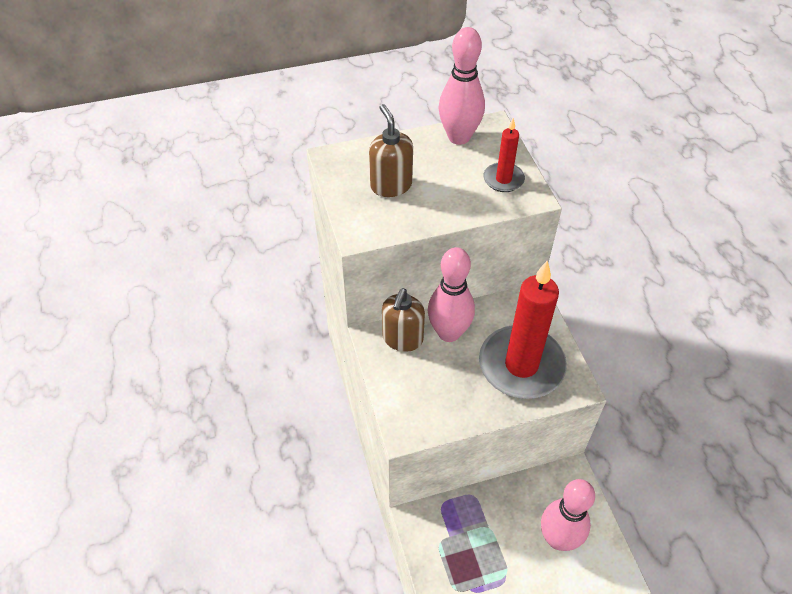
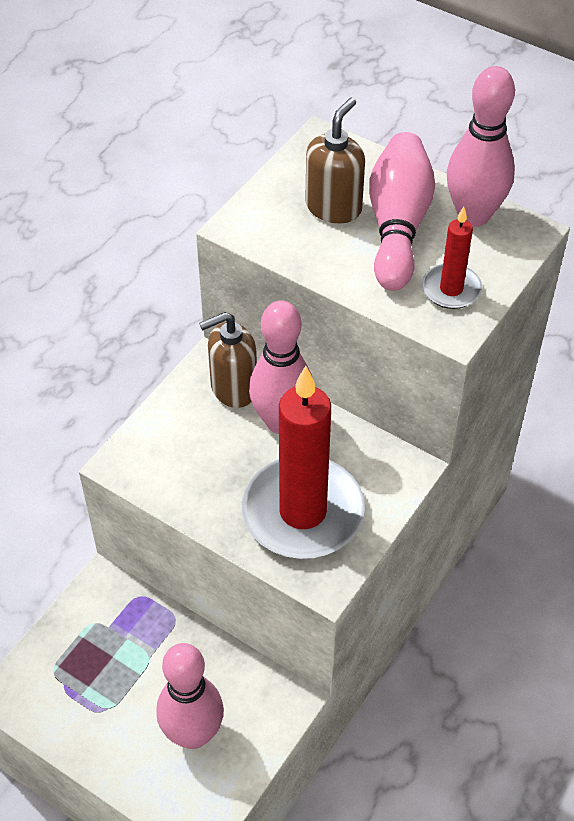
camera: 50 degrees right, 0 degrees up
none -> pink bowling pin [369,132,435,291]

